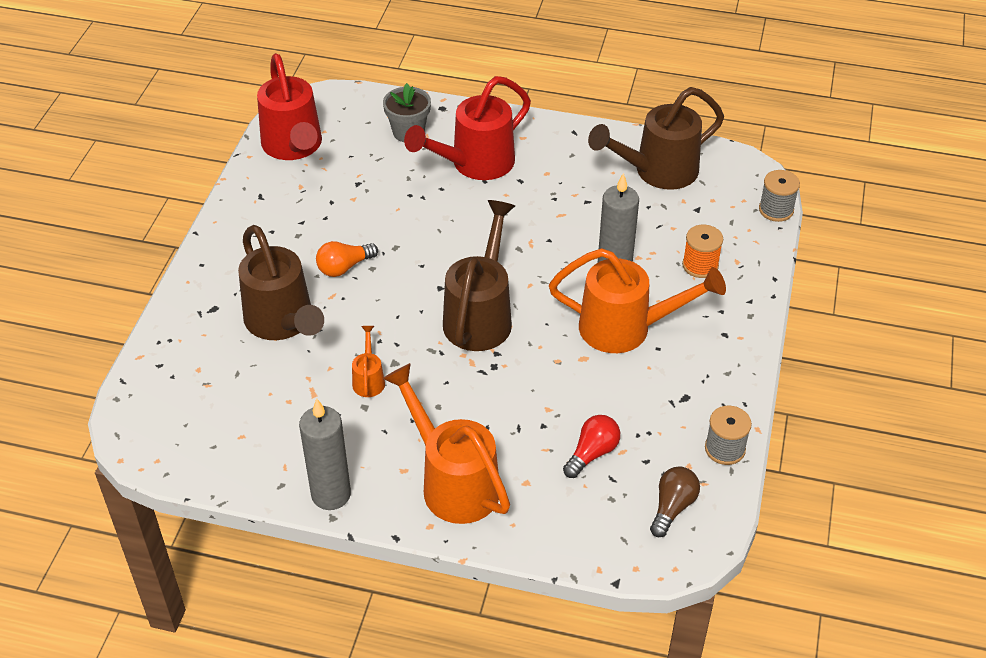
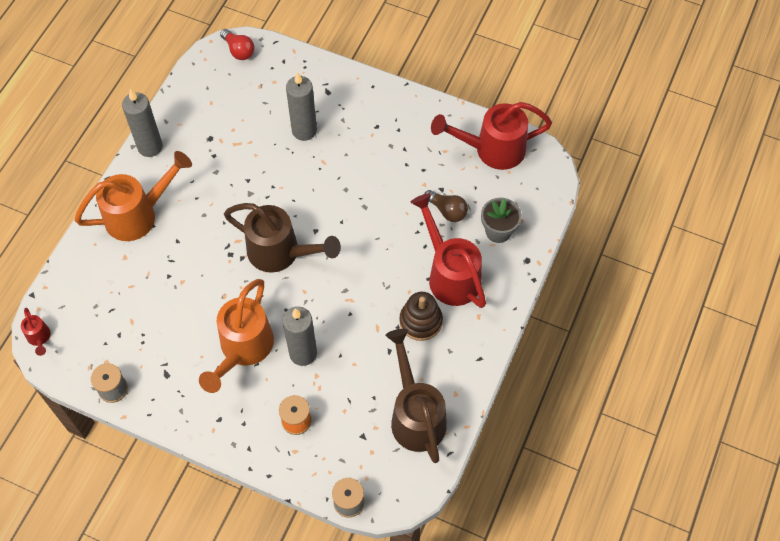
camera: 100 degrees right, 15 degrees up
brown watering can [238,225,324,340] -> grey candle [286,72,317,141]
orange light bulb [316,241,378,277] -> none
orange watering can [352,326,385,397] -> none
red light bulb [563,415,620,478] -> red light bulb moved to [220,29,254,60]
brown light bulb [650,466,700,537] -> brown light bulb moved to [424,190,468,222]
none -> red watering can [21,308,50,356]
none -> brown stacking toy [399,292,443,341]

